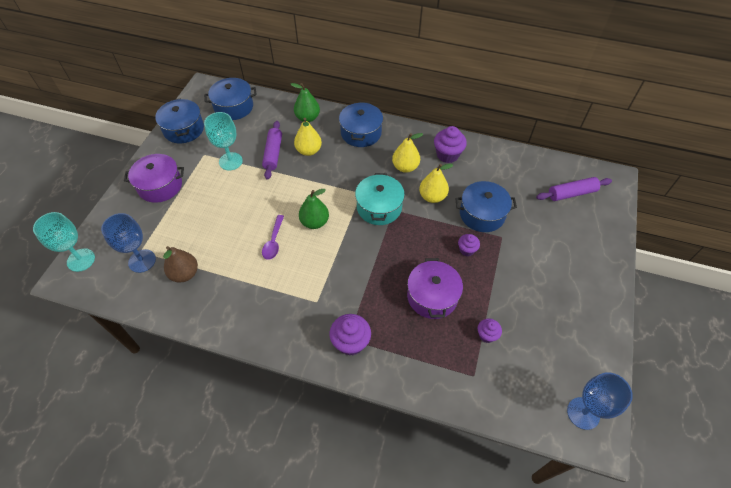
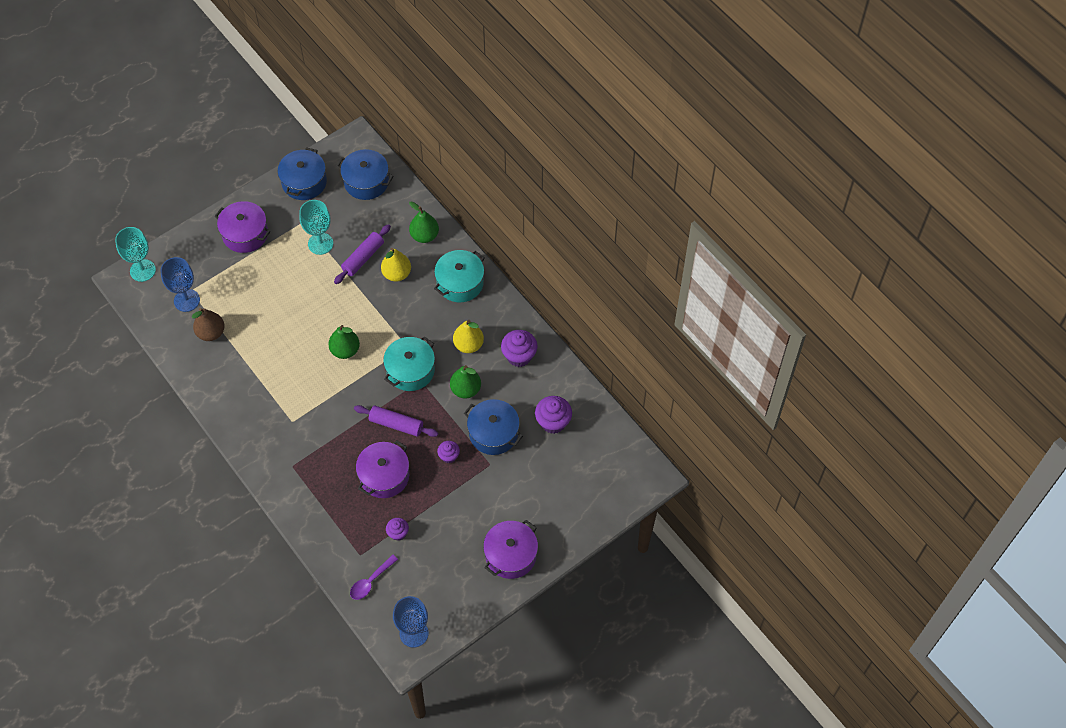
camera: 35 degrees right, 5 degrees up
purple spoon [262,215,284,260] -> purple spoon moved to [350,555,398,600]
purple cupcake [330,314,371,356] -> purple cupcake moved to [535,396,572,434]
blue pot [339,102,383,147] -> turquoise pot [434,250,484,303]
yellow pear [419,164,453,203] -> green pear [450,365,481,399]
purple rolling pin [536,177,612,201] -> purple rolling pin moved to [354,405,438,437]
none -> purple pot [483,520,538,579]

